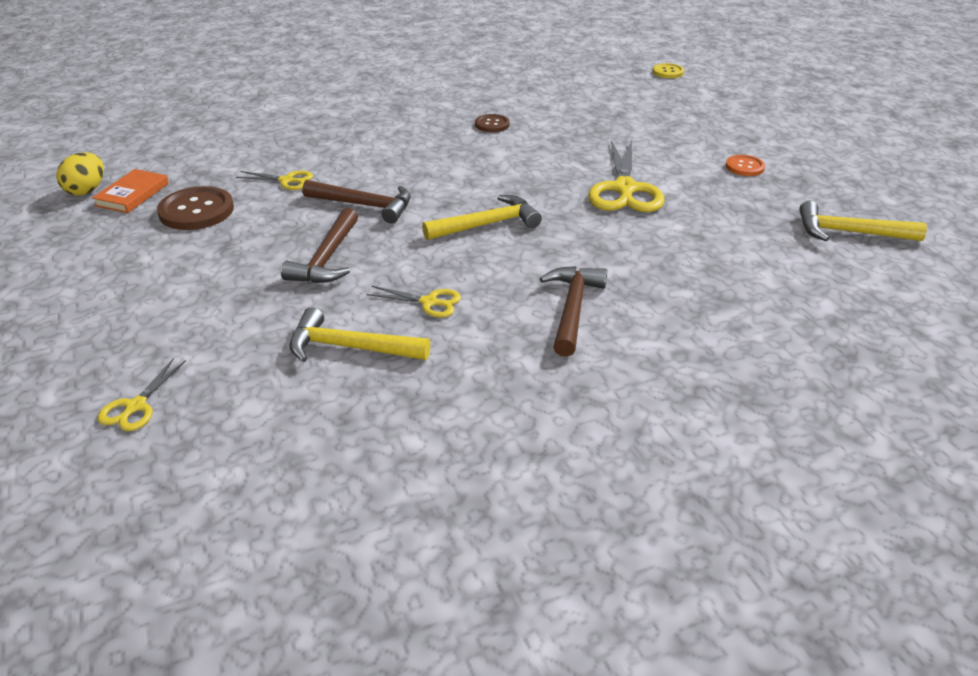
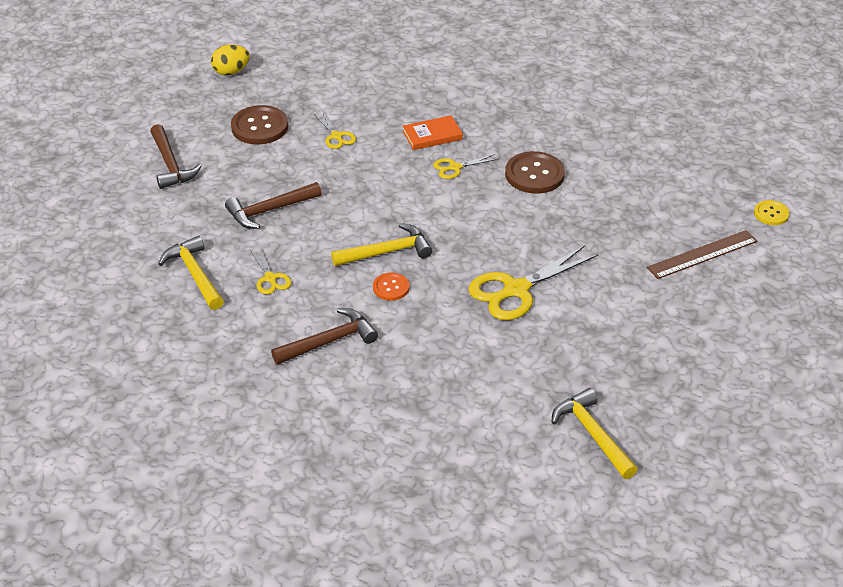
camera: 50 degrees right, 5 degrees up
orange book [92,169,169,213] -> orange book moved to [403,115,463,150]
yellow scissors [97,358,186,431] -> yellow scissors moved to [433,154,498,179]
brown hammer [302,180,411,223] -> brown hammer moved to [150,124,202,189]
yellow hammer [422,195,542,240] -> yellow hammer turned 45 degrees counterclockwise [331,223,432,266]
brown button [475,114,510,132] -> brown button [505,151,565,193], size x1.77
orange button [726,155,765,176] -> orange button moved to [373,273,409,301]
none -> brown ruler [647,230,757,279]

